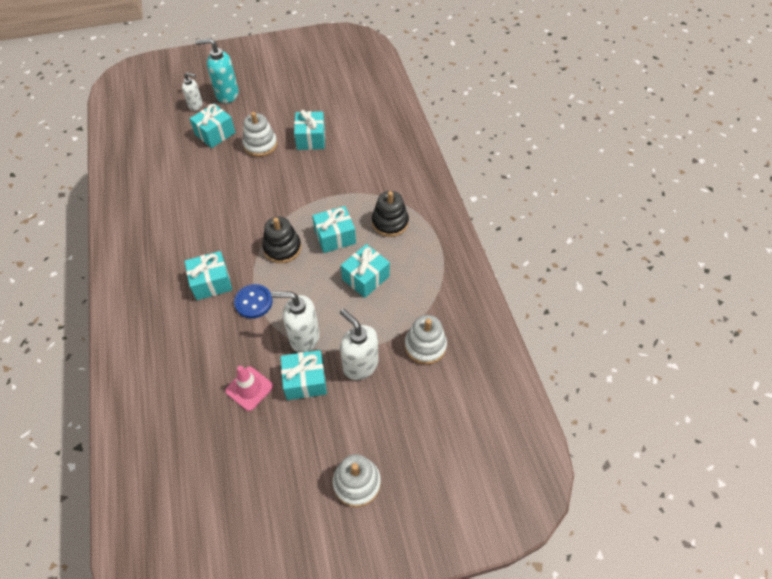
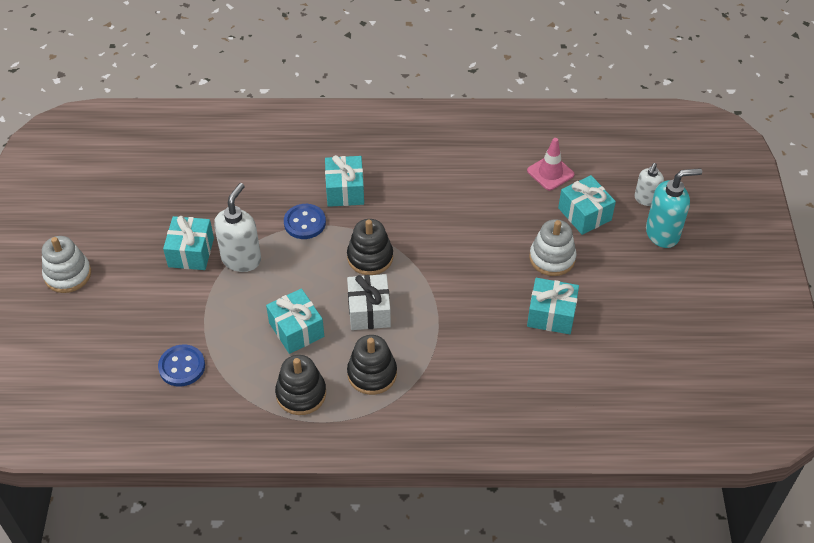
camera: 105 degrees right, 5 degrees down
turquoise soap dispenser [195,38,239,103] -> turquoise soap dispenser turned 60 degrees clockwise [646,168,702,248]
pink traffic cone [225,366,273,411] -> pink traffic cone moved to [527,138,574,191]
turquoise gift [312,206,356,253] -> white gift [347,274,391,330]
white soap dispenser [340,309,378,380] -> none
white stacking toy [405,315,447,365] -> blue button [158,344,205,387]
none -> black stacking toy [275,355,326,415]

